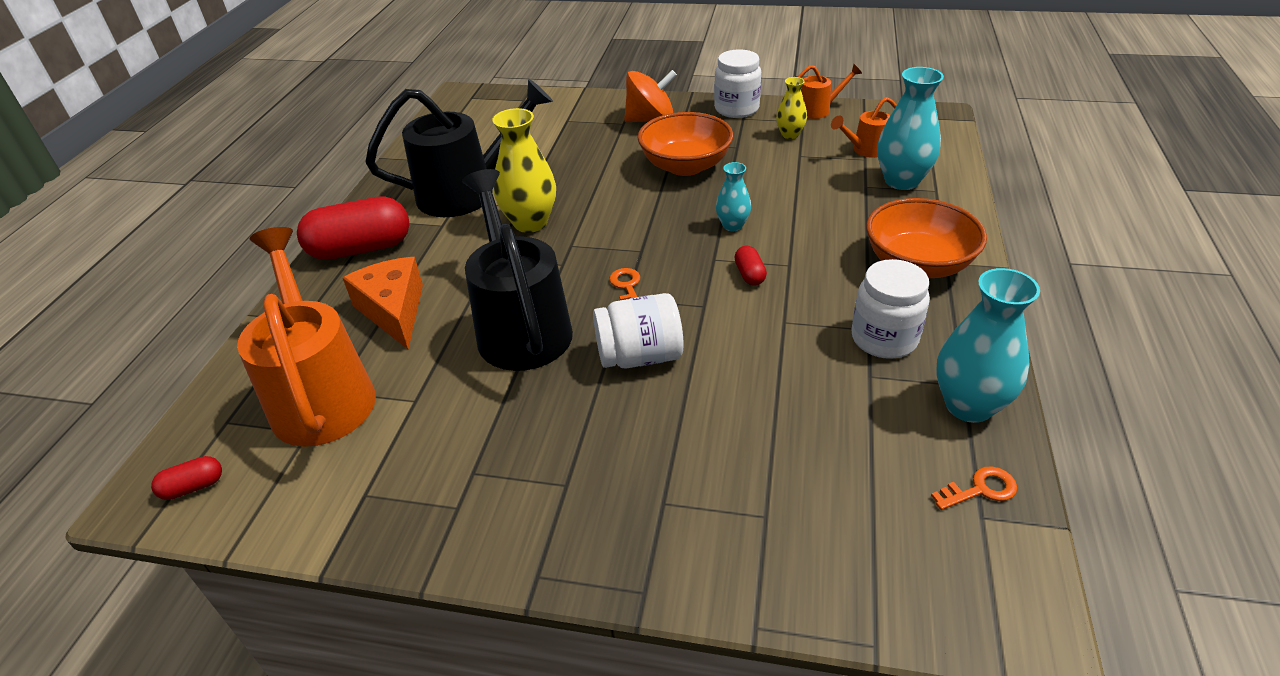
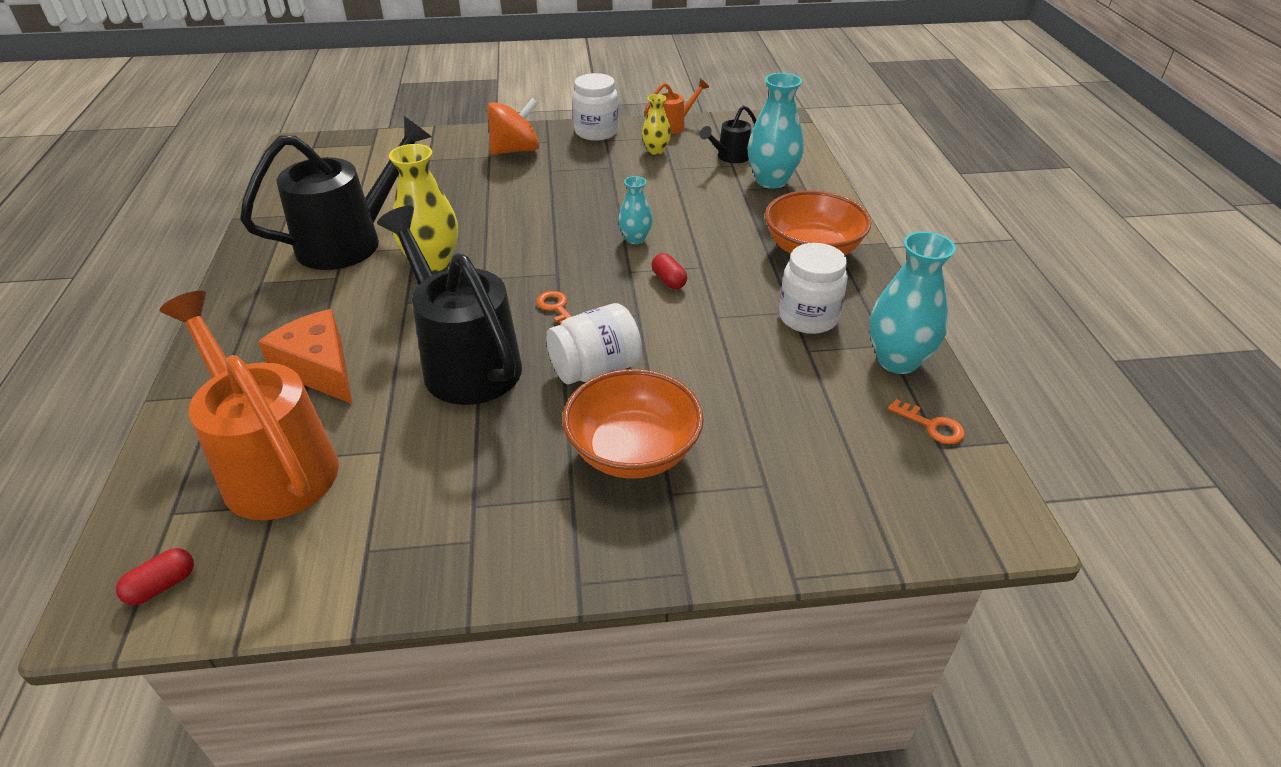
camera: 20 degrees left, 0 degrees up
red capsule [297,196,409,260] -> none
orange bowl [638,112,733,176] -> orange bowl moved to [563,369,704,479]
orange watering can [831,97,897,158] -> black watering can [700,105,757,163]
orange key [931,466,1017,510] -> orange key turned 75 degrees clockwise [888,399,965,444]

